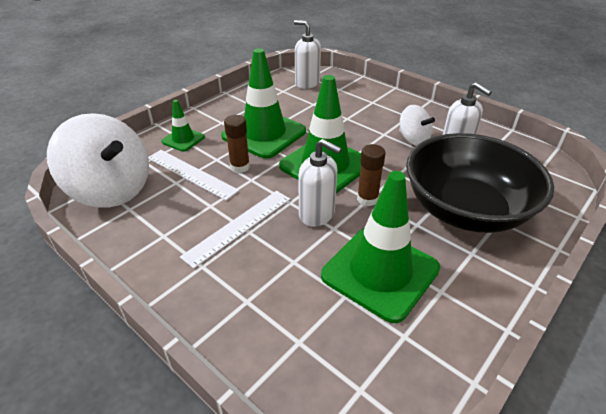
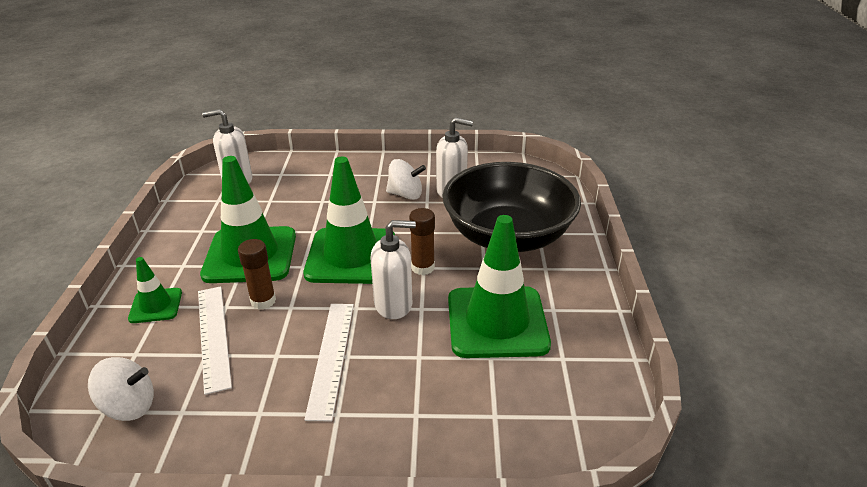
camera: 40 degrees left, 5 degrees down
white spinning top [47,113,149,208] -> white spinning top [88,357,154,421], size x0.52
white ruler [148,150,239,201] -> white ruler turned 75 degrees clockwise [198,286,232,395]

